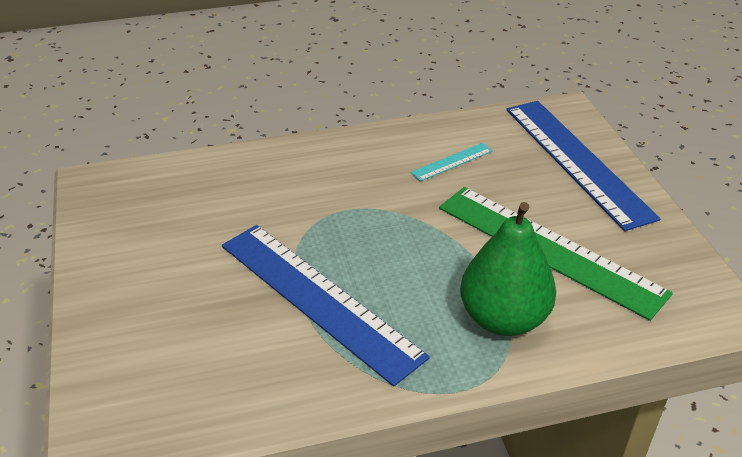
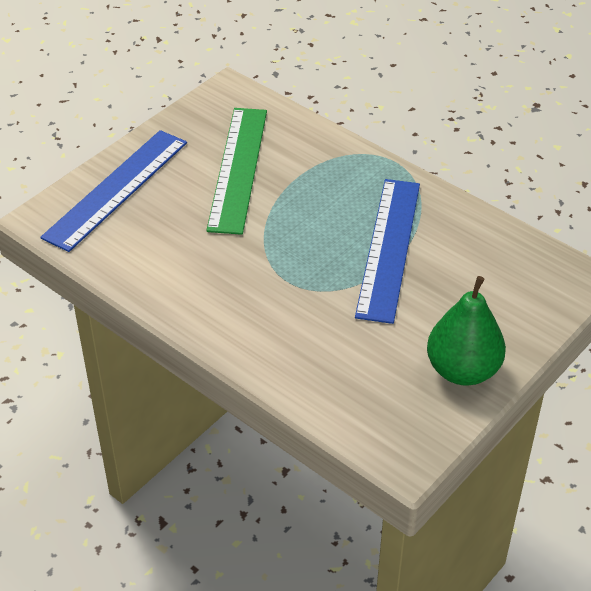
camera: 125 degrees left, 5 degrees up
turquoise ruler [410,143,493,181] -> none
green pear [460,202,556,336] -> green pear moved to [427,276,506,386]

